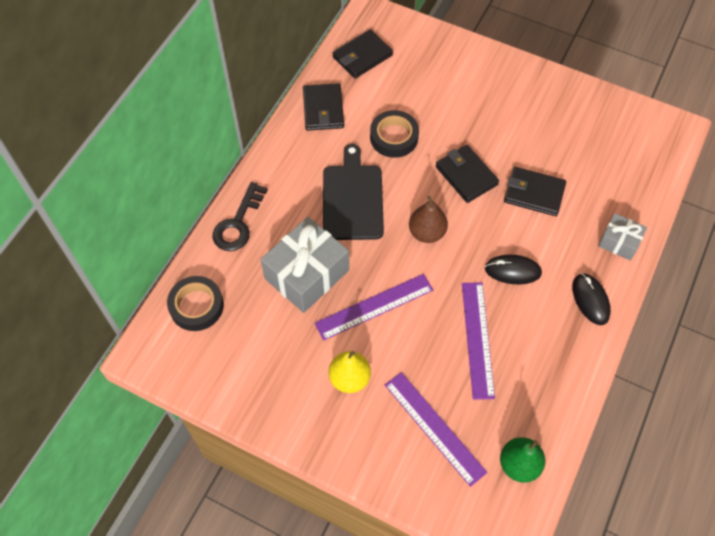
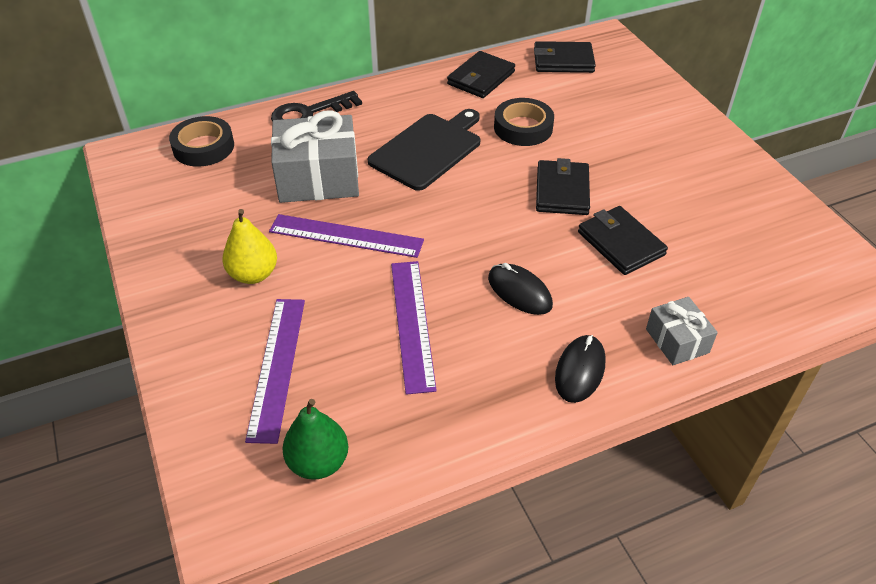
camera: 40 degrees right, 15 degrees down
brown pear [409,196,448,243] -> none
purple ruler [462,282,495,400] -> purple ruler turned 45 degrees counterclockwise [391,261,437,395]

